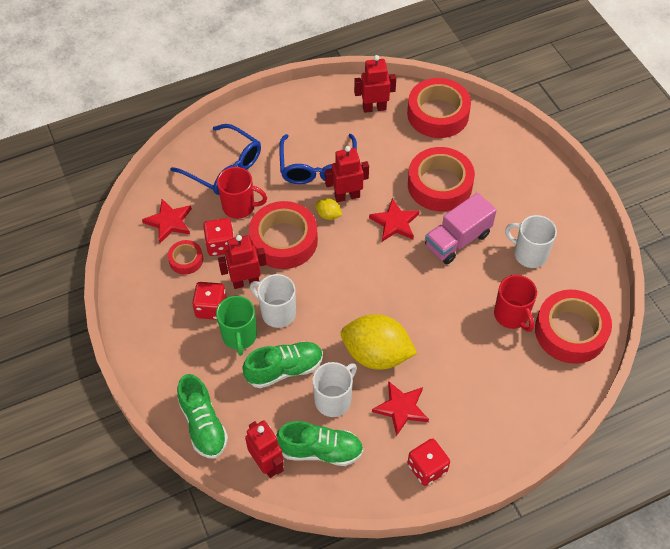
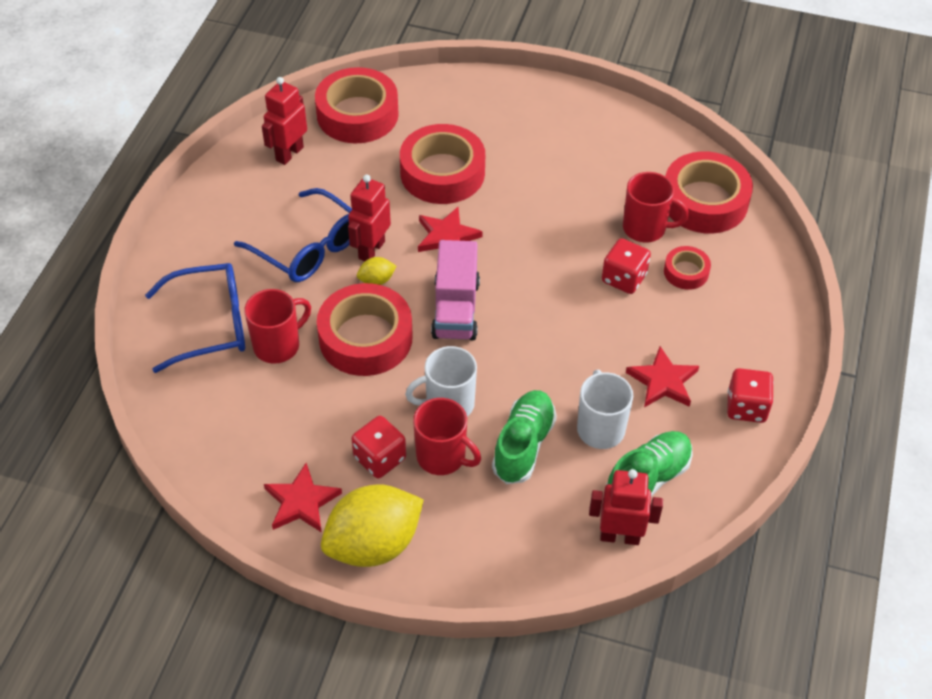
camera: 50 degrees left, 5 degrees down
red star [142,199,192,243] -> red star moved to [264,463,342,533]
red tape [168,240,203,275] -> red tape moved to [664,246,711,290]
green shoe [177,374,228,458] -> none
red dice [203,218,234,256] -> red dice moved to [602,238,651,294]
green mug [216,296,257,356] -> red mug [413,398,481,475]
red robot [218,235,266,289] -> none
yellow lemon [341,314,417,370] -> yellow lemon moved to [321,485,424,567]
pink truck [425,193,497,264] -> pink truck moved to [431,240,480,340]
white mug [505,215,557,268] -> none

